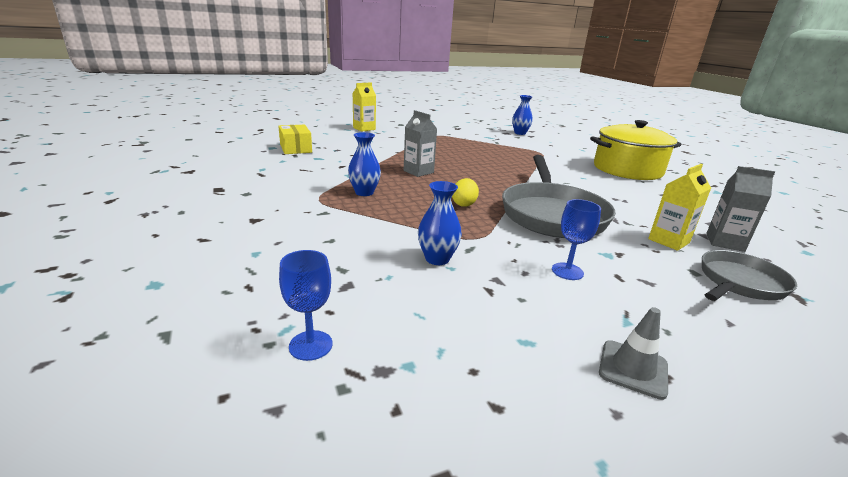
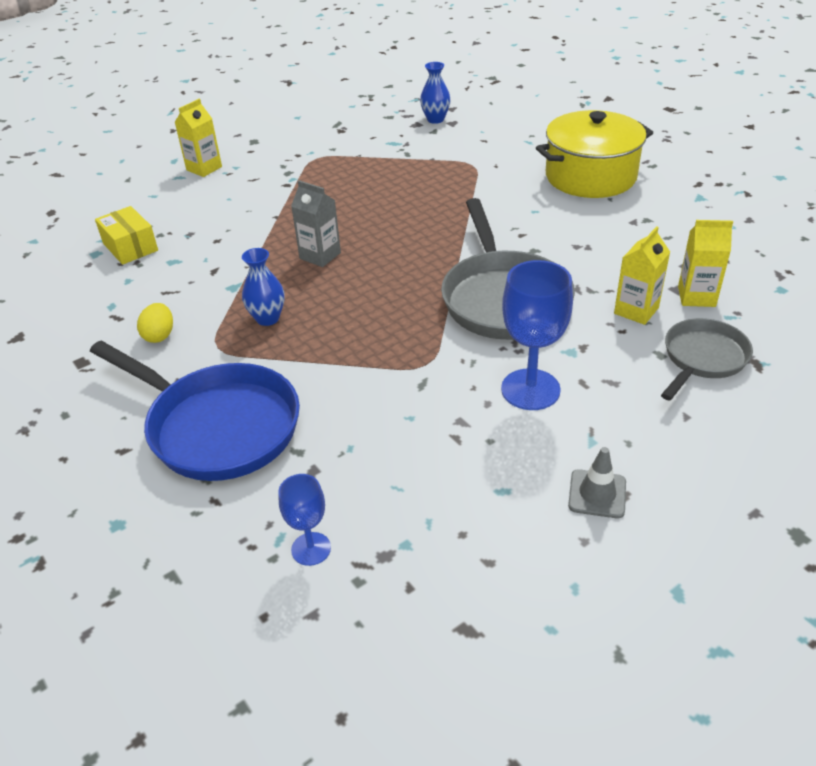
camera: 10 degrees left, 15 degrees up
blue vase [418,181,462,265] -> none
yellow egg [452,178,479,207] -> yellow egg moved to [137,303,173,343]
blue goblet [552,199,601,280] -> blue goblet [501,260,573,410], size x1.76
grey carton [706,166,775,252] -> yellow carton [678,220,733,307]
none -> blue pan [90,340,300,481]

